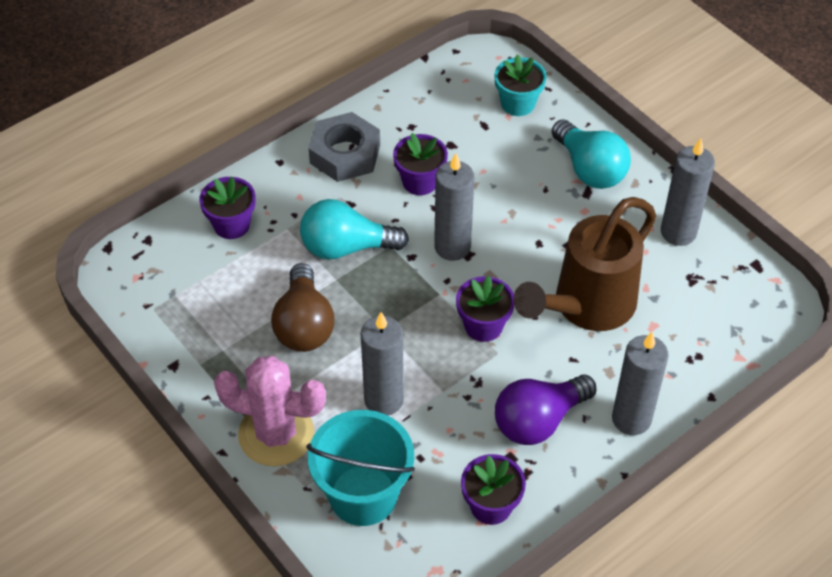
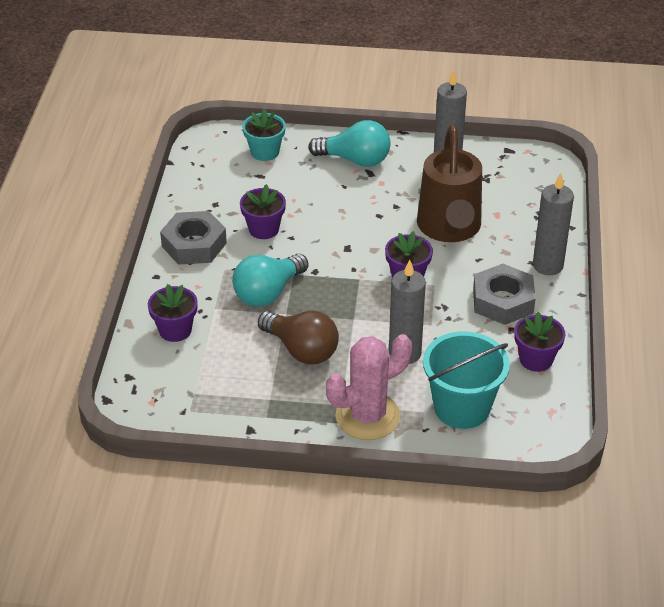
camera: 45 degrees left, 10 degrees down
grey candle [434,153,475,261] -> none
purple light bulb [495,375,596,445] -> grey nut [473,264,536,325]

